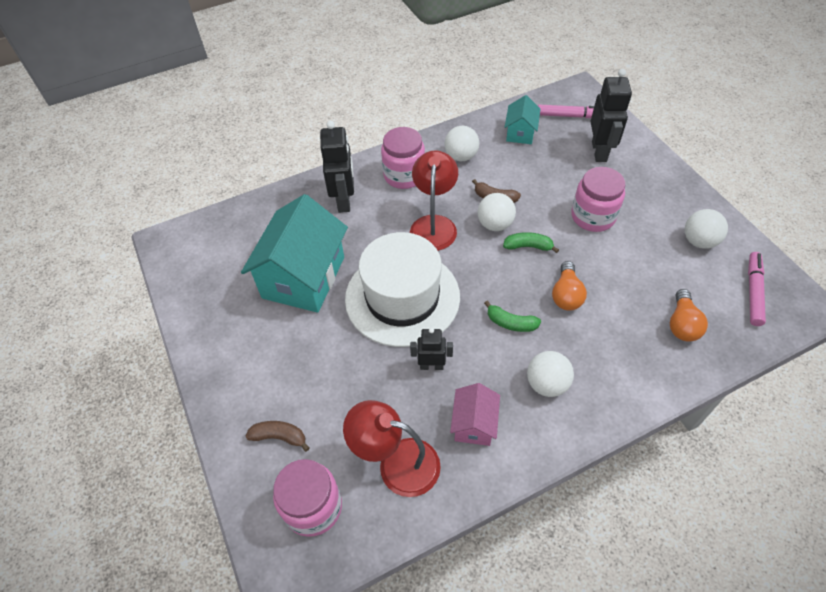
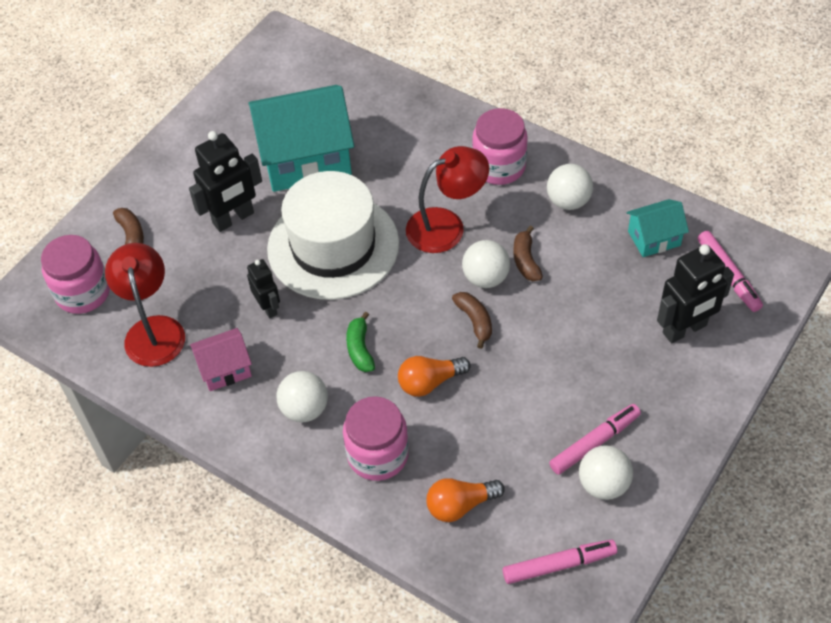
camera: 60 degrees right, 0 degrees up
black robot [320,121,354,213] -> black robot moved to [189,131,262,232]
green banana [503,232,559,253] -> brown banana [452,292,492,349]
pink jar [571,167,625,232] -> pink jar moved to [343,396,409,481]
none -> pink marker [549,404,641,475]

